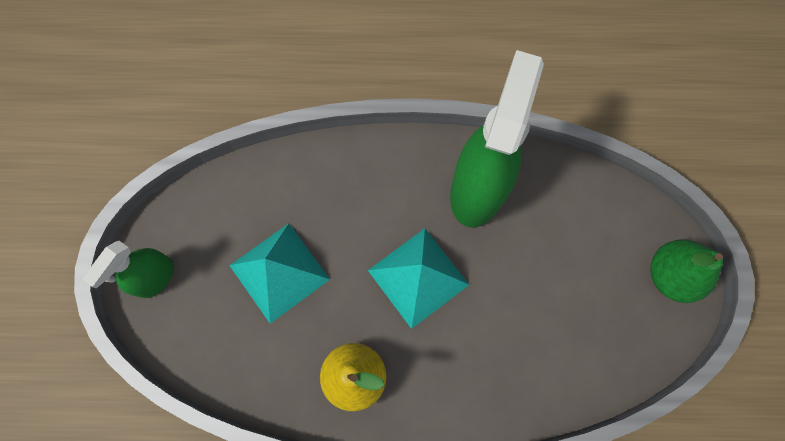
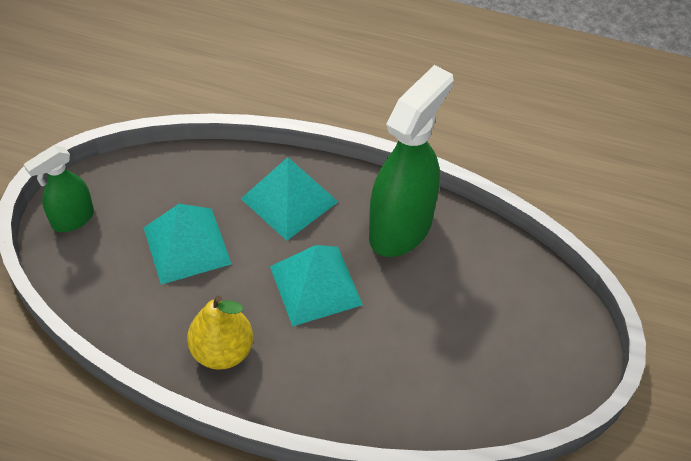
camera: 15 degrees right, 20 degrees down
green pear [650,239,723,303] -> none
none -> turquoise pyramid [241,157,338,241]

